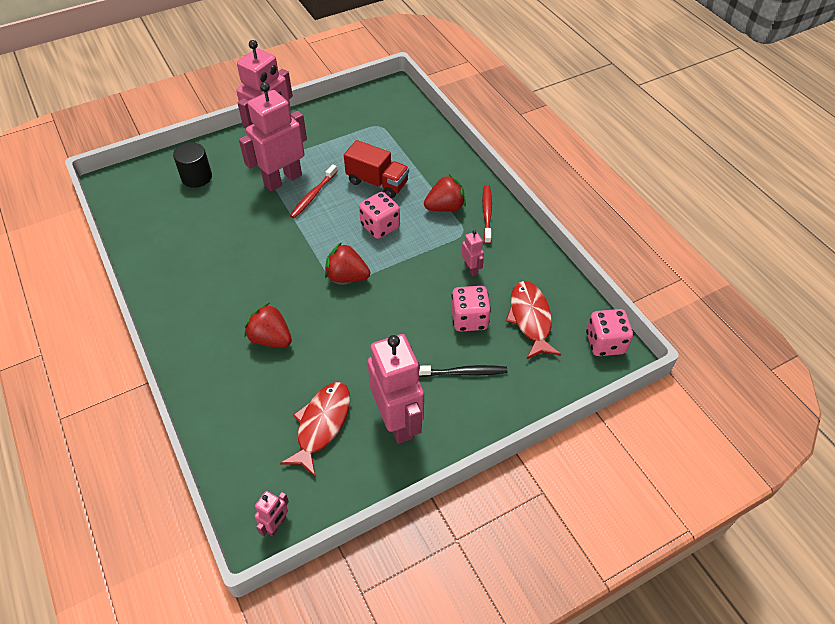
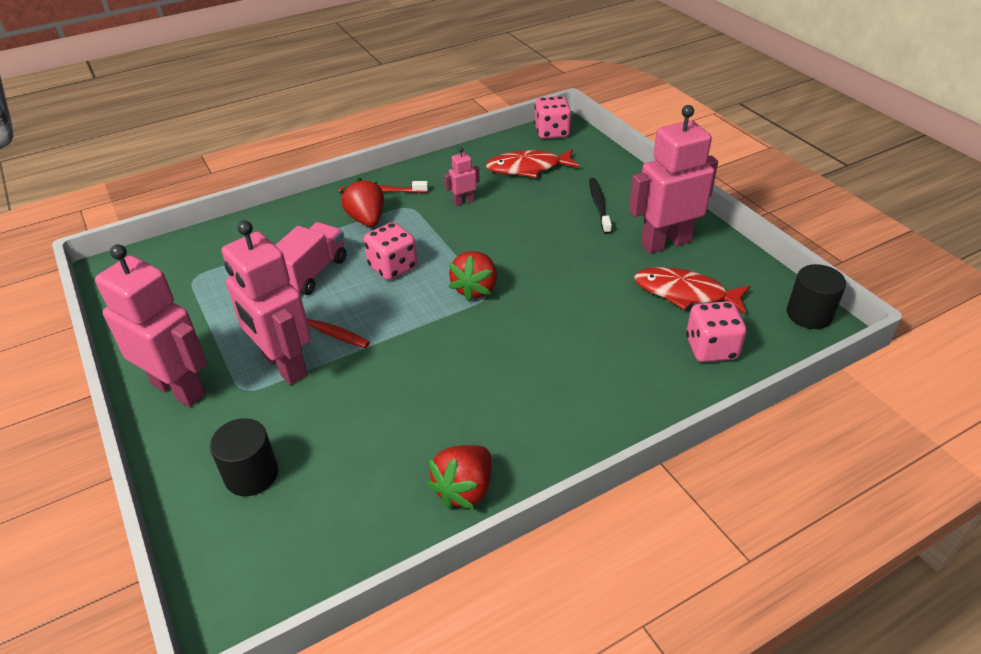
camera: 90 degrees left, 10 degrees down
red strawberry [245,303,292,348] -> red strawberry moved to [427,445,491,509]
pink robot [254,491,289,536] -> black cylinder [787,264,846,329]
red truck [344,140,409,198] -> pink truck [275,222,347,295]
pink dice [451,286,491,332] -> pink dice moved to [686,301,746,362]

